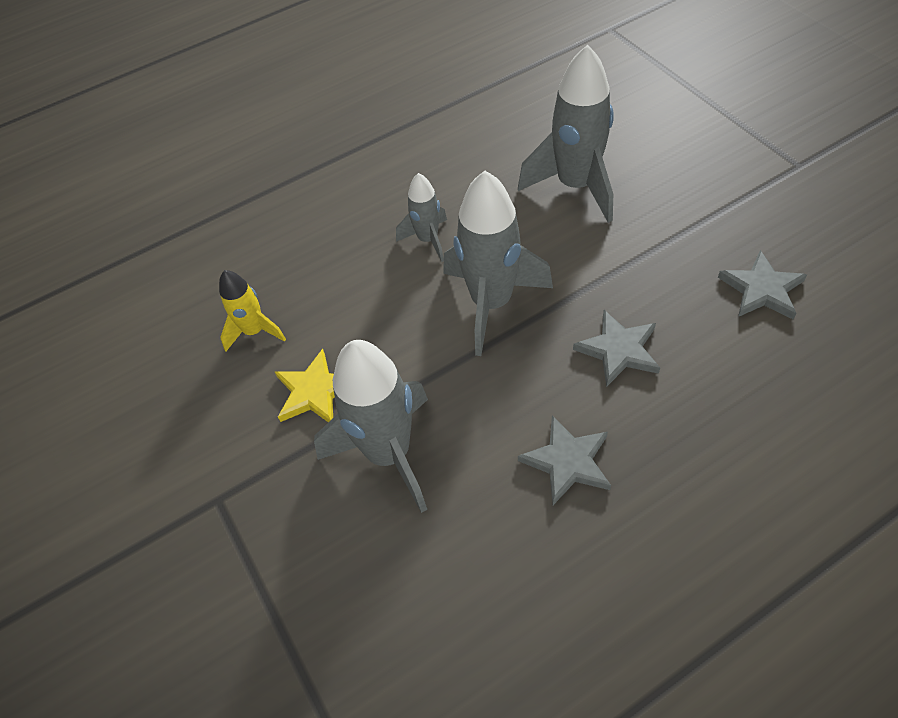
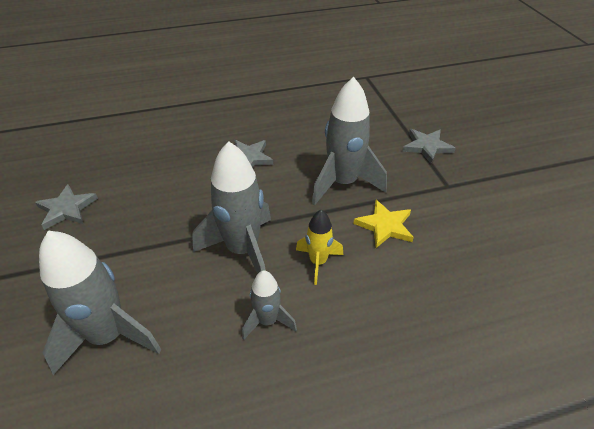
camera: 170 degrees left, 10 degrees down
yellow rocket [219,270,286,352] -> yellow rocket moved to [296,210,343,285]
grey star [573,310,660,387] -> grey star moved to [403,129,456,164]

